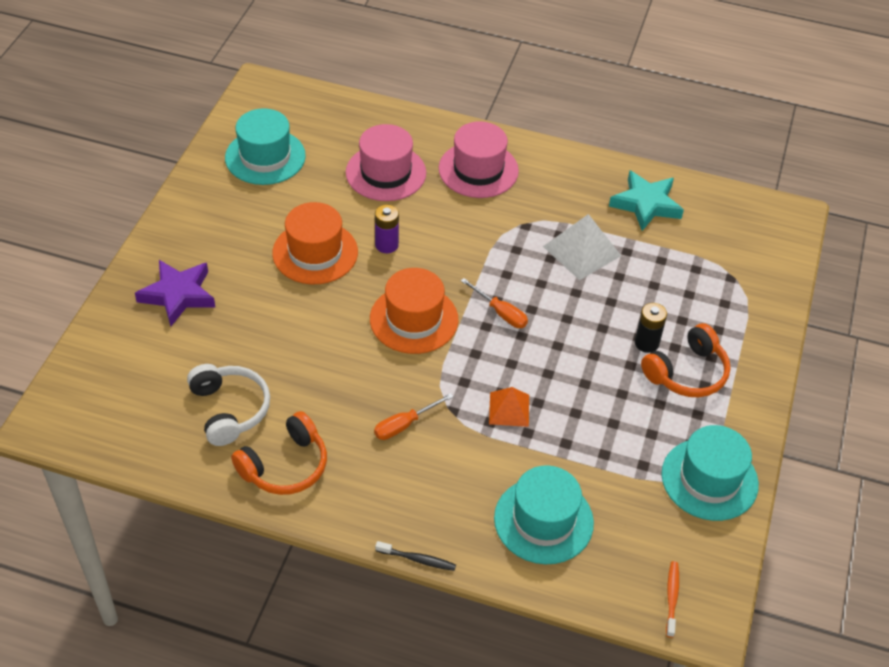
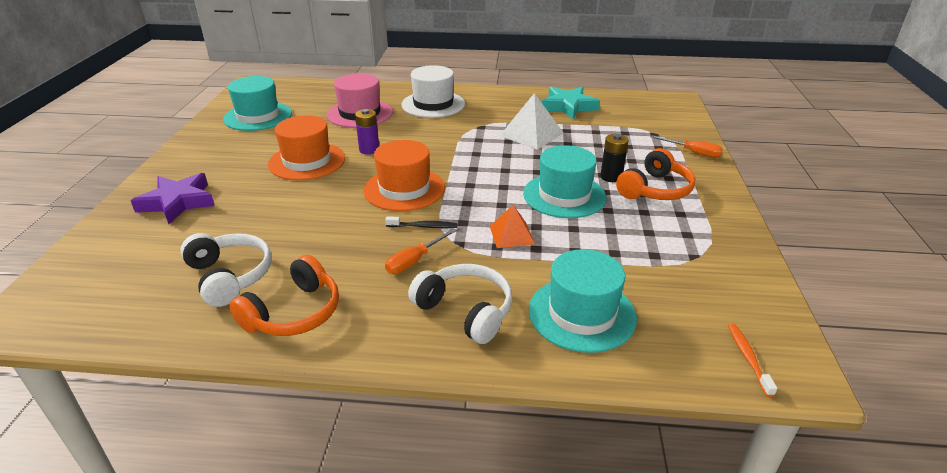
camera: 10 degrees left, 15 degrees down
black toothbrush [375,541,456,571] -> black toothbrush moved to [385,216,458,228]
pink hat [439,121,519,198] -> white hat [402,65,465,118]
orange screwdriver [461,278,528,328] -> orange screwdriver moved to [651,135,723,158]
turquoise hat [661,425,759,521] -> turquoise hat moved to [523,145,606,218]
none -> white headphones [408,264,512,344]

